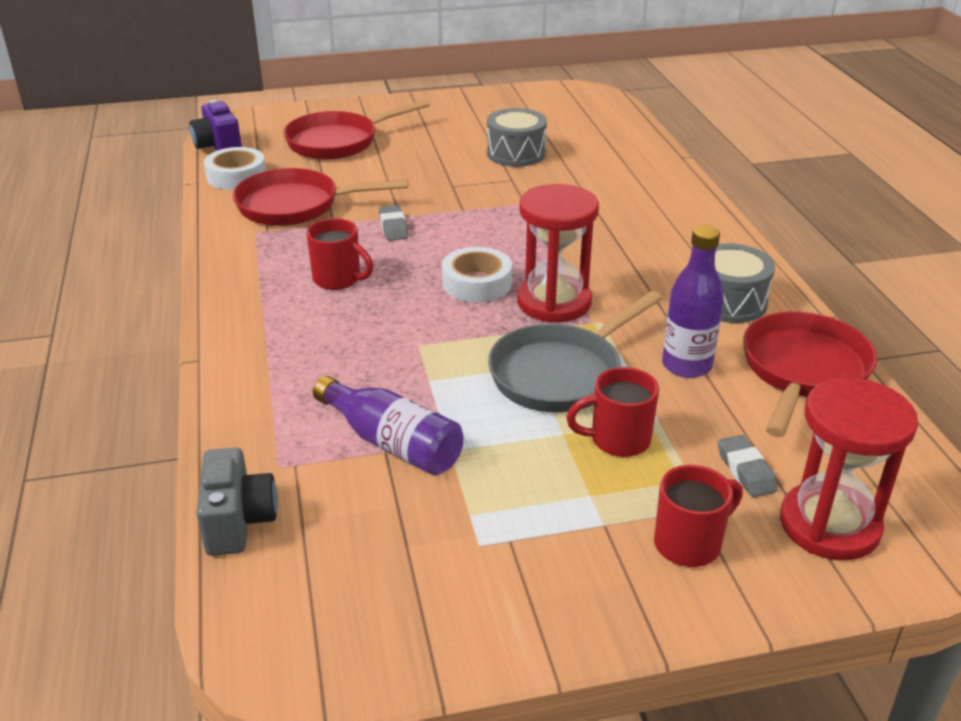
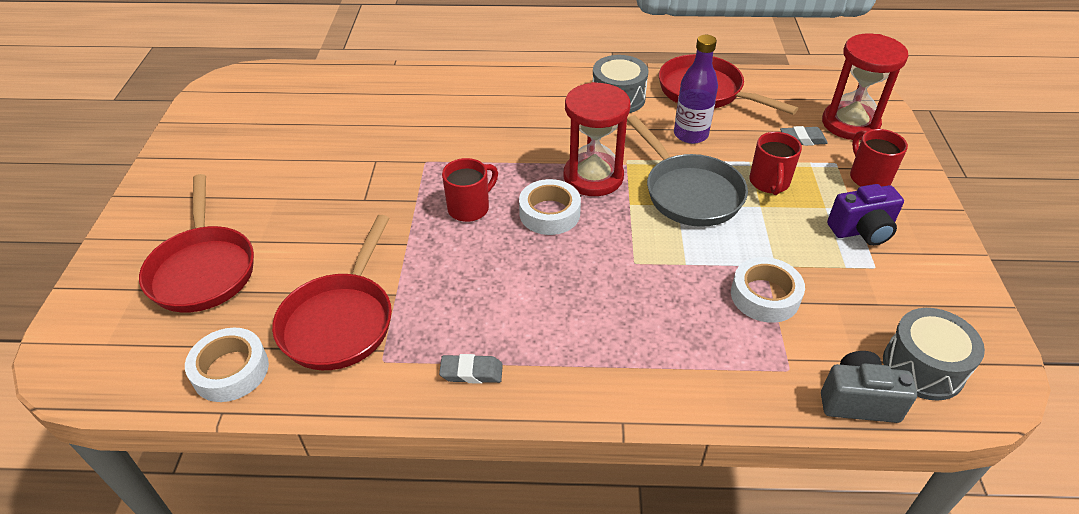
camera: 75 degrees left, 10 degrees up
purple camera [189,100,242,151] -> purple camera moved to [827,184,904,246]
red mug [306,218,373,290] -> red mug moved to [442,158,498,222]
purple bottle [313,376,463,475] -> white tape [731,257,805,323]
grey eraser [379,205,408,241] -> grey eraser moved to [439,354,503,384]
grey drum [487,108,547,167] -> grey drum moved to [883,308,985,401]

